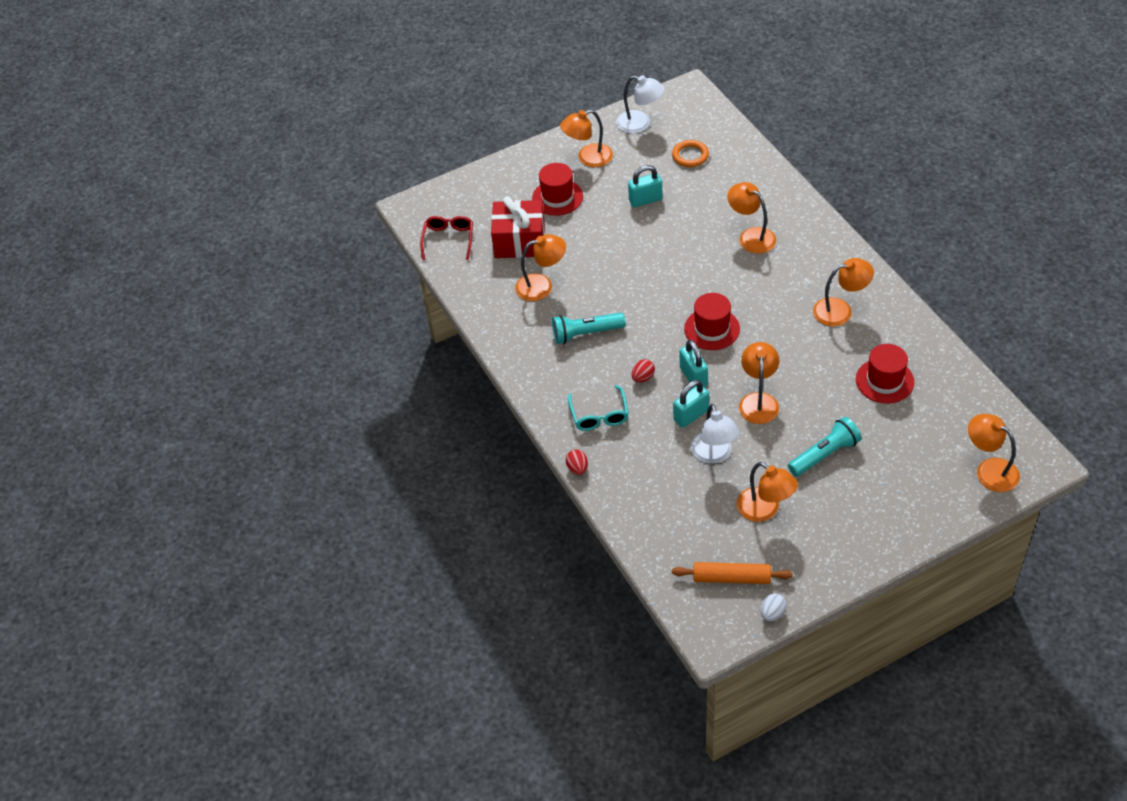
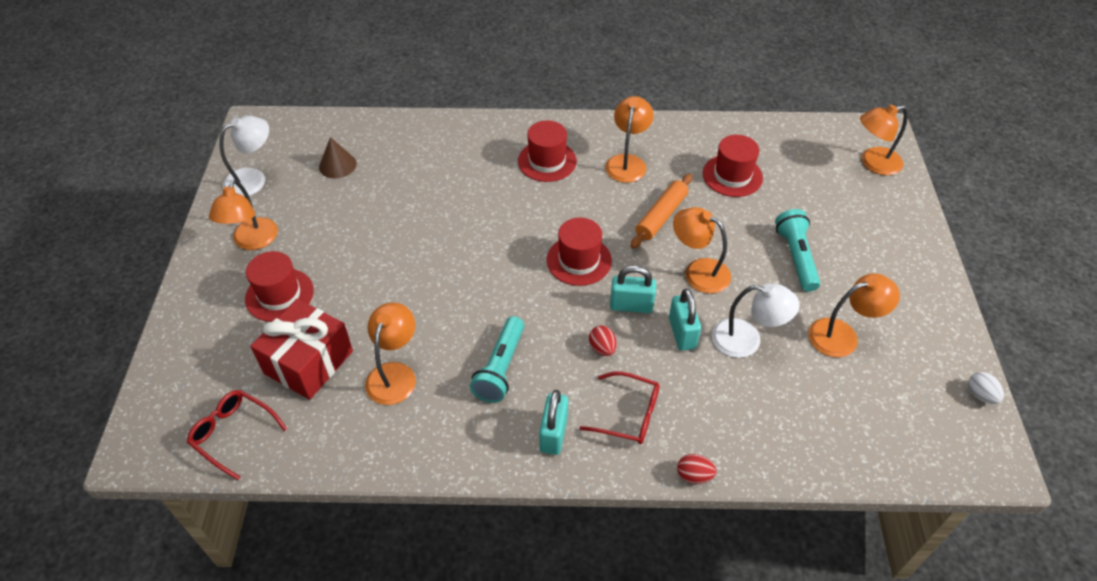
camera: 65 degrees left, 0 degrees up
turquoise glasses [568,385,629,431] -> red glasses [580,371,660,444]
turquoise padlock [628,165,663,207] -> turquoise padlock moved to [539,390,568,455]
orange ring [672,140,709,167] -> brown cone [319,137,357,178]
orange rolling pin [672,562,793,584] -> orange rolling pin moved to [630,174,692,249]
orange lamp [728,182,776,254] -> none
none -> red hat [518,120,577,182]

